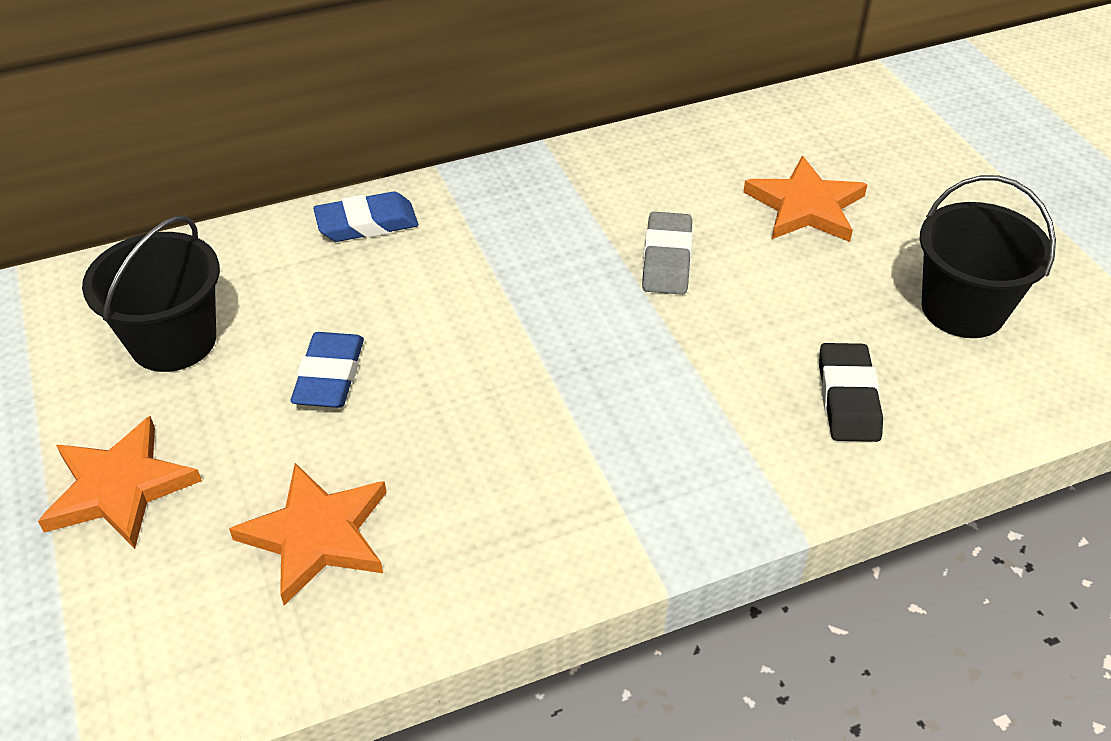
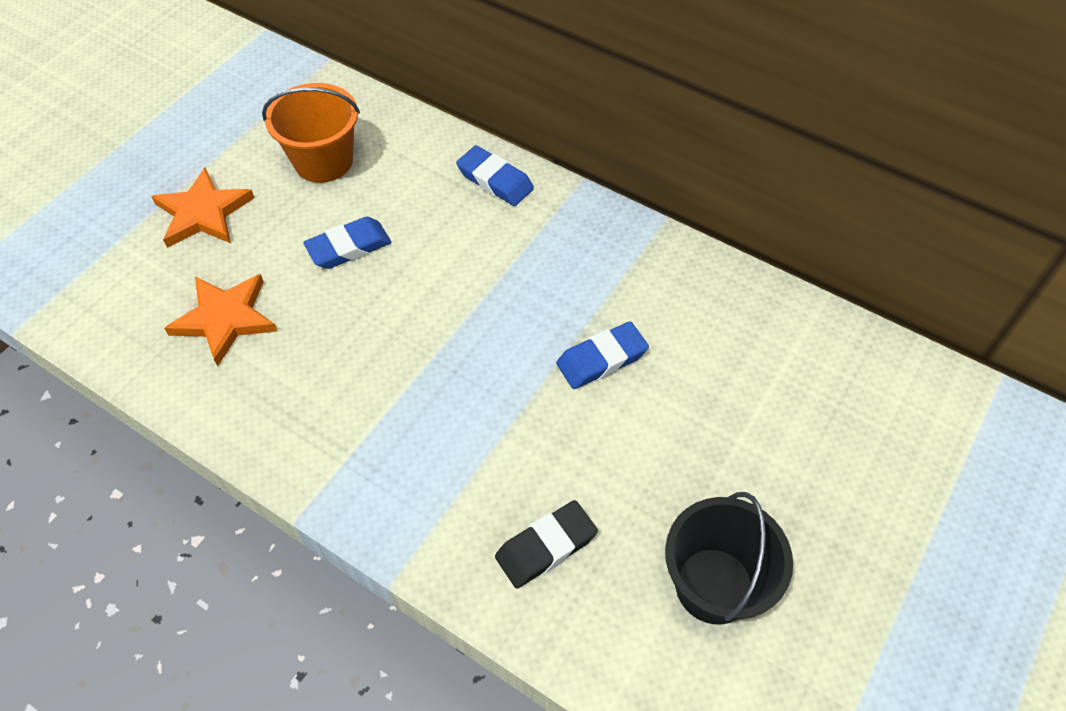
camera: 55 degrees right, 10 degrees up
black bucket [82,216,220,372] -> orange bucket [262,83,360,183]
grey eraser [642,212,693,295] -> blue eraser [556,321,649,389]
orange star [743,156,868,242] -> none

